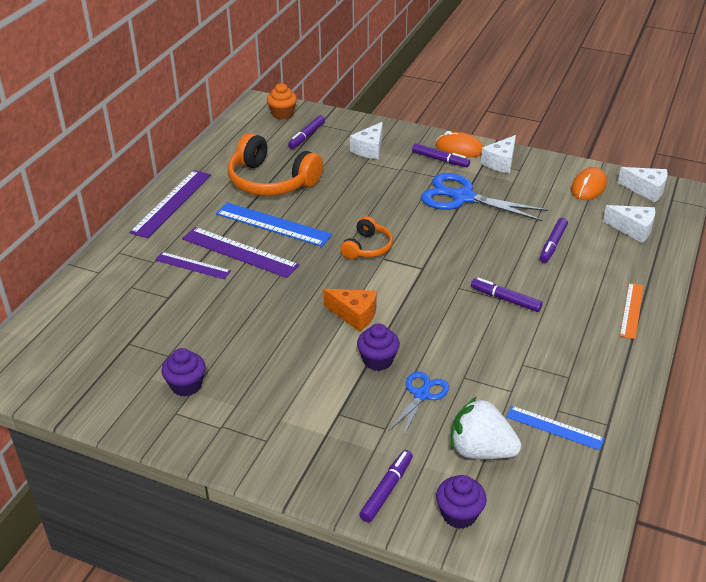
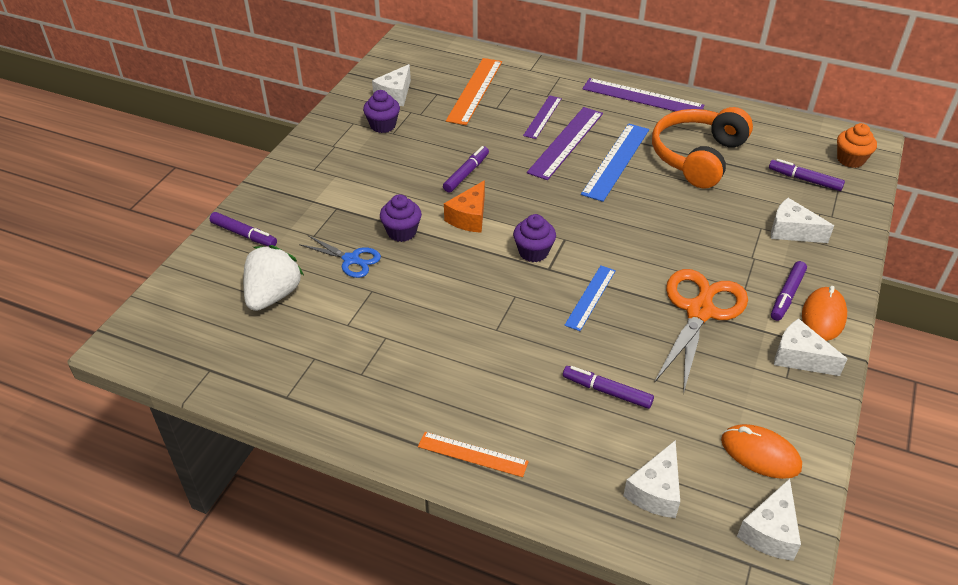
camera: 90 degrees right, 5 degrees up
orange headphones [340,216,393,259] -> none
blue scissors [421,173,548,221] -> orange scissors [654,269,748,394]
purple cupcake [436,475,487,529] -> purple cupcake moved to [513,214,556,262]
purple marker [471,278,543,312] -> purple marker moved to [443,146,489,193]
blue ruler [506,406,605,450] -> blue ruler moved to [564,265,616,331]
none -> white cheese [372,64,411,106]
none -> orange ruler [446,58,502,125]

